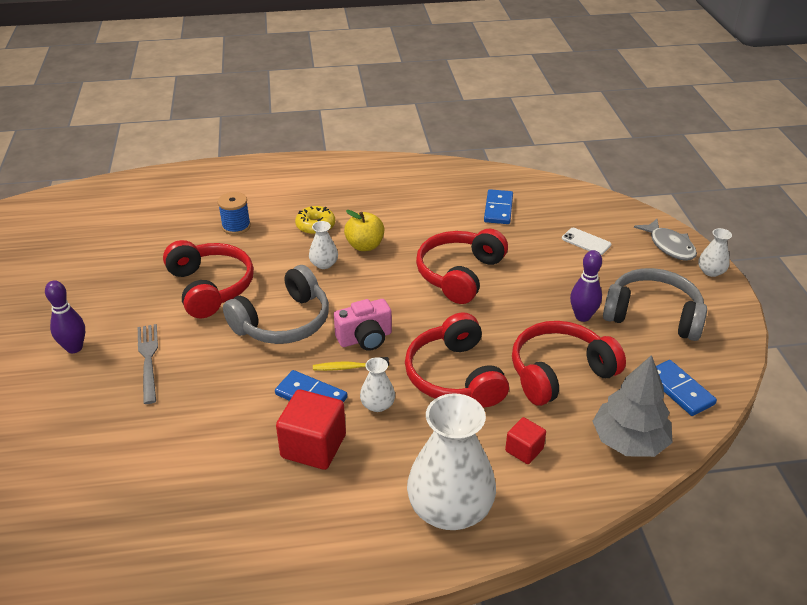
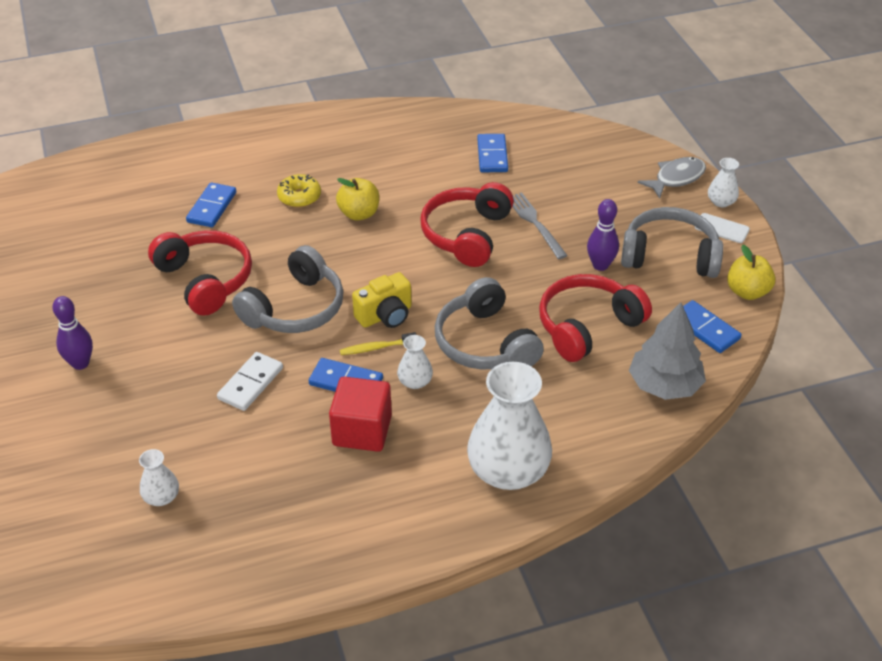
camera: 10 degrees left, 5 degrees up
grey fork [138,324,158,404] -> grey fork moved to [512,192,568,259]
blue spool [218,192,251,235] -> blue domino [186,182,236,227]
white vase [309,221,338,269] -> white vase moved to [139,449,179,506]
pink camera [334,299,392,351] -> yellow camera [352,272,412,328]
red headphones [405,312,509,407] -> grey headphones [435,277,544,370]
red cube [505,417,546,464] -> none
white phone [562,228,611,255] -> white phone moved to [695,213,750,243]
grey fish [634,219,697,261] -> grey fish turned 90 degrees counterclockwise [638,157,706,199]
none -> white domino [217,352,283,411]
none -> yellow apple [727,245,775,300]

